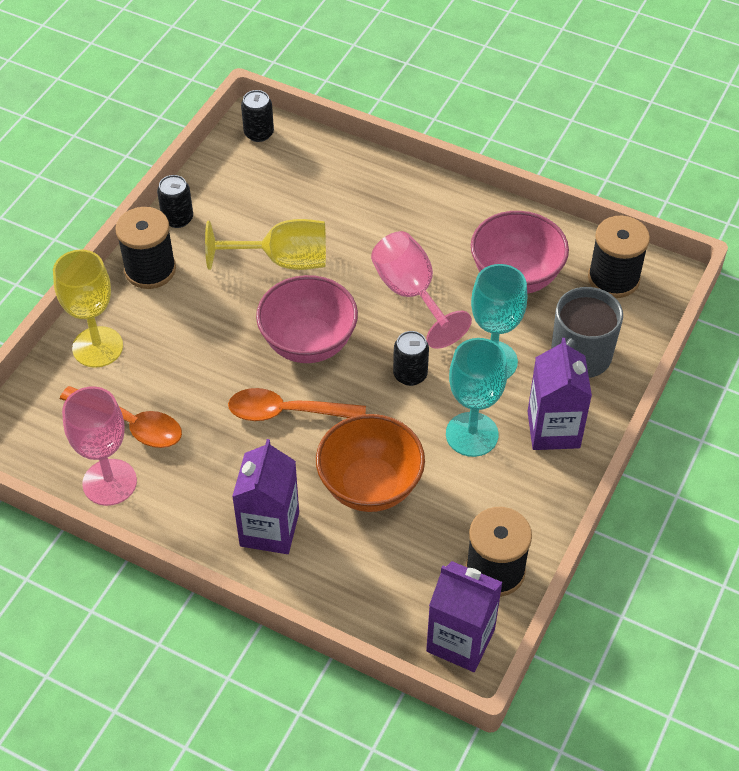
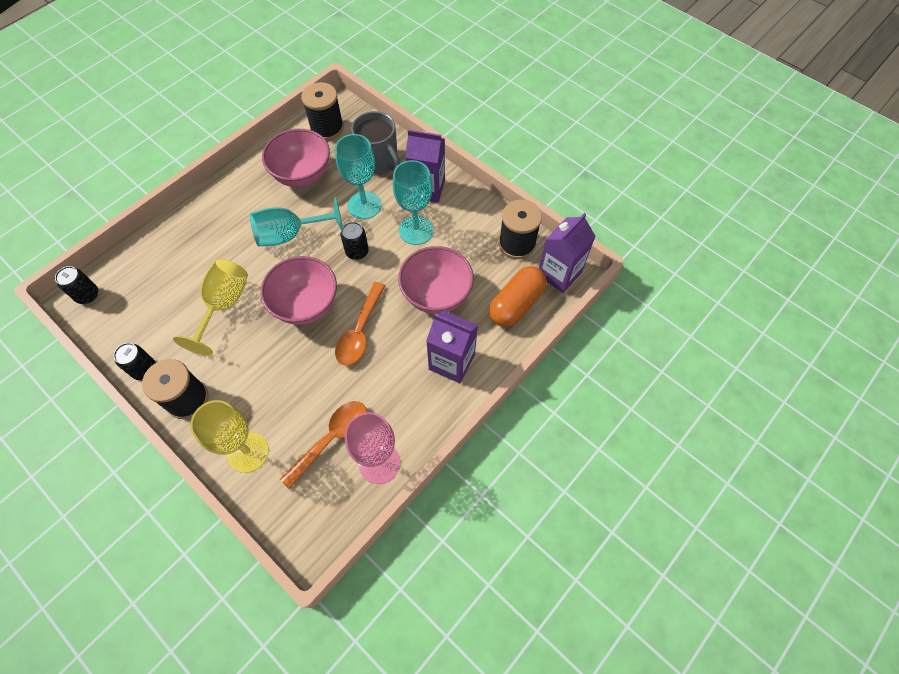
camera: 75 degrees left, 10 degrees up
orange bowl [316,414,425,512] -> pink bowl [398,246,474,314]
pink goblet [371,231,472,349] -> turquoise goblet [250,197,343,246]
none -> orange capsule [489,266,547,327]

